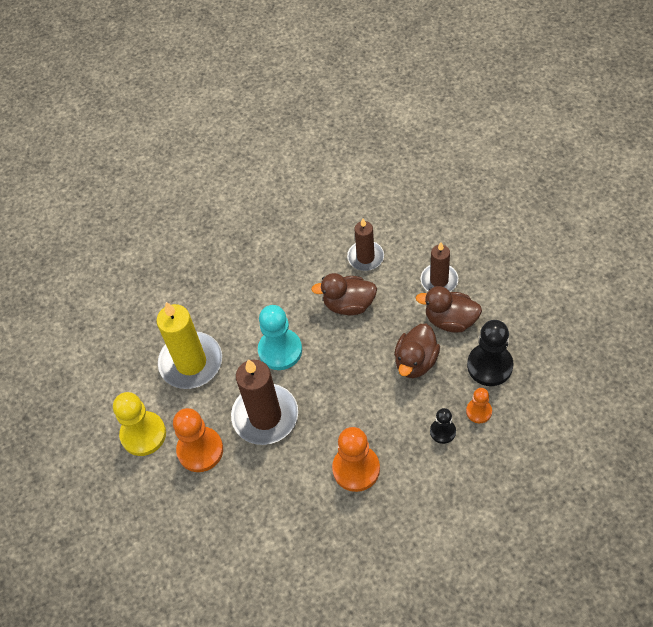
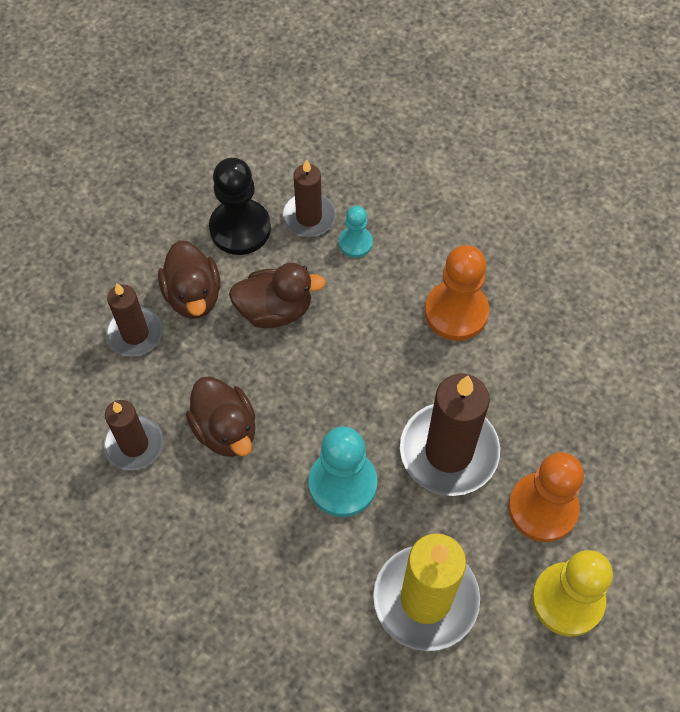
camera: 125 degrees left, 5 degrees up
black pawn [430,408,456,444] -> turquoise pawn [339,206,373,258]
orange pawn [466,388,492,423] -> brown candle [282,159,336,237]

